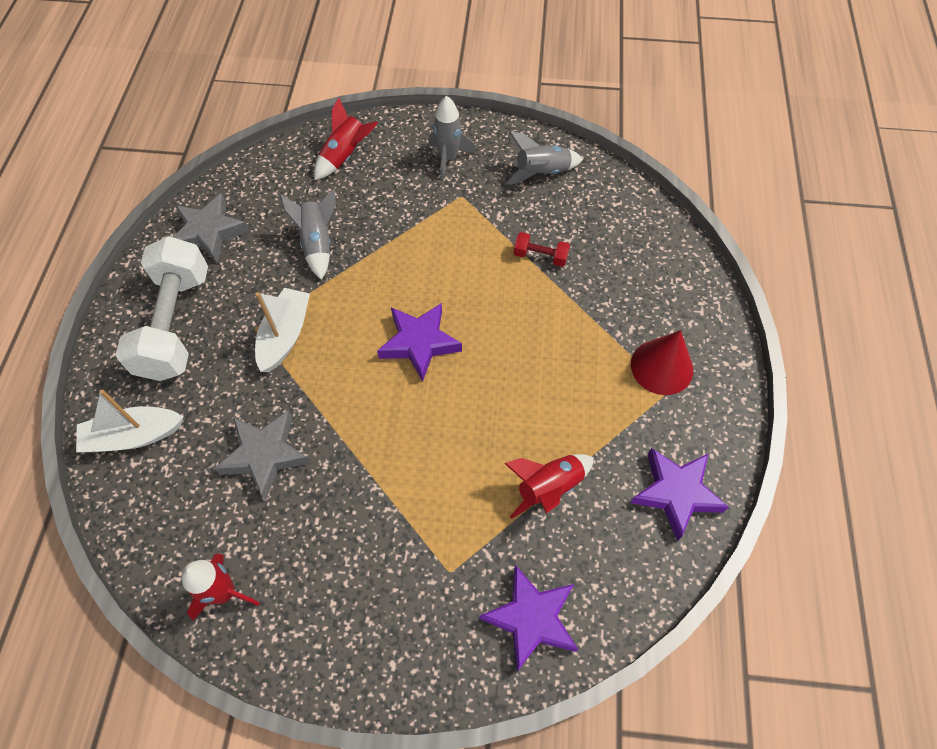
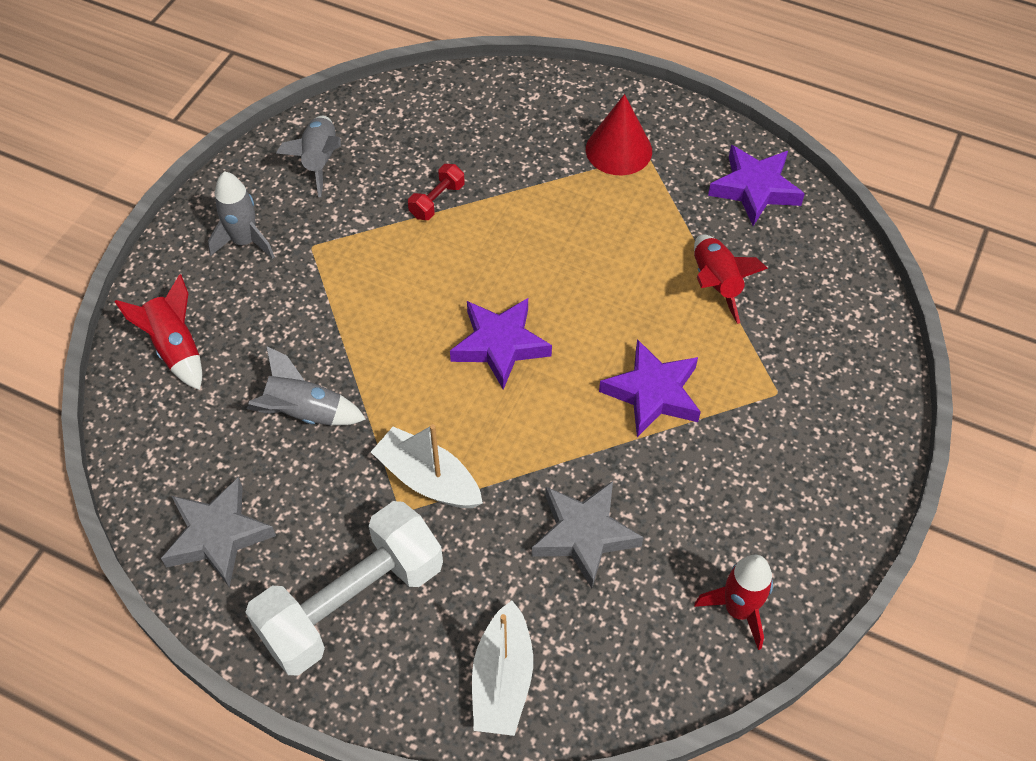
camera: 70 degrees left, 5 degrees down
white dumbbell [115,236,208,381] -> white dumbbell turned 60 degrees counterclockwise [245,501,443,676]
purple star [479,565,578,671] -> purple star moved to [599,339,701,437]

